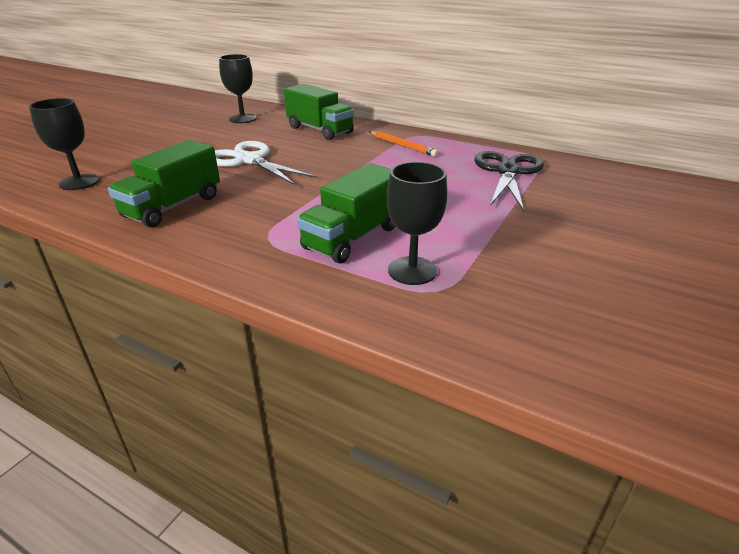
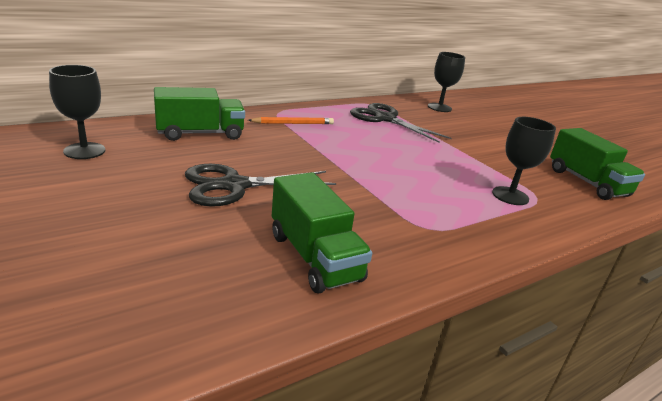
camera: 65 degrees left, 5 degrees down
black goblet [29,98,99,190] -> black goblet moved to [428,52,465,112]
white scissors [215,141,317,185] -> black scissors [185,164,336,207]
green truck [297,163,395,263] -> green truck moved to [550,128,645,200]

